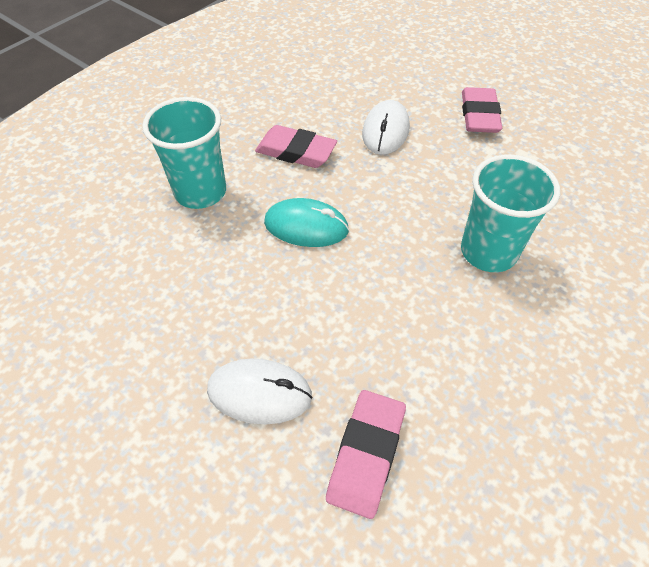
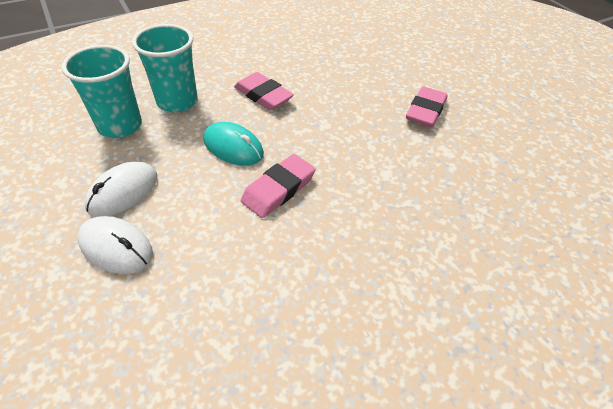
camera: 20 degrees right, 5 degrees down
pink eraser [326,390,406,519] -> pink eraser moved to [241,154,316,218]
white mouse [362,100,410,155] -> white mouse moved to [85,161,157,216]
turquoise cup [461,155,560,272] -> turquoise cup moved to [62,45,142,138]

